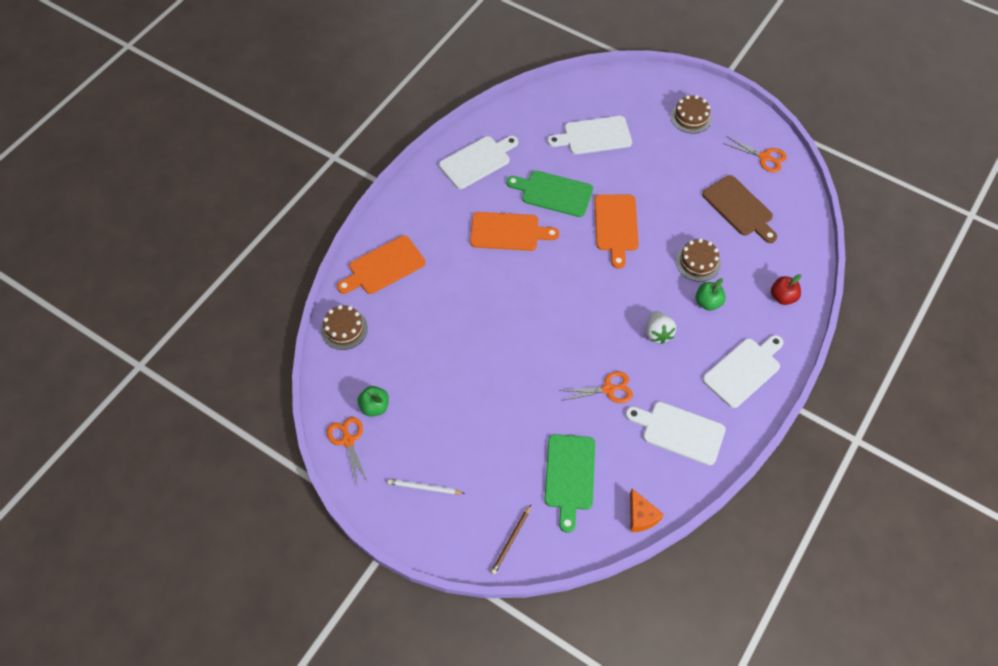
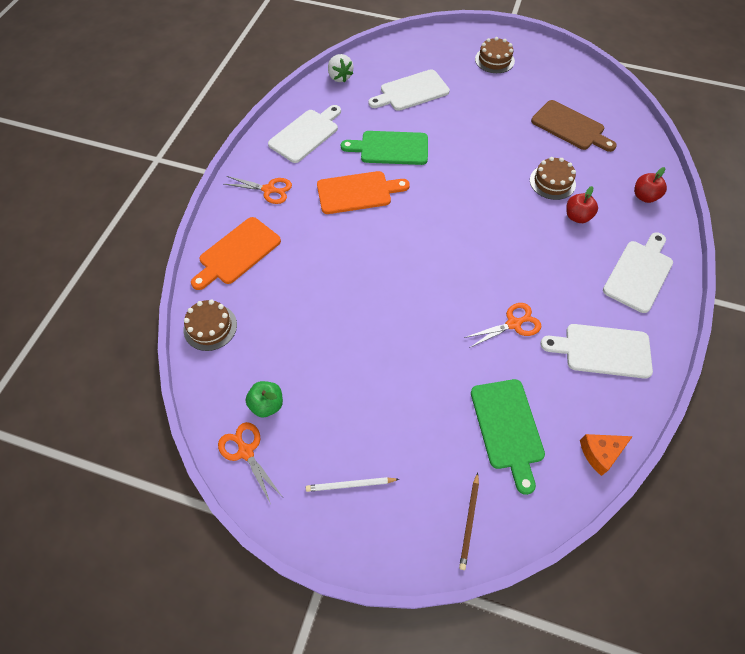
camera: 15 degrees left, 0 degrees up
orange cutting board [594,194,639,269] -> none
orange cheese [630,489,664,532] -> orange cheese turned 105 degrees clockwise [580,434,633,476]
white strawberry [646,311,676,344] -> white strawberry moved to [328,54,353,83]
green apple [696,278,726,311] -> red apple [566,186,598,223]
orange scissors [723,137,787,172] -> orange scissors moved to [224,176,292,204]

